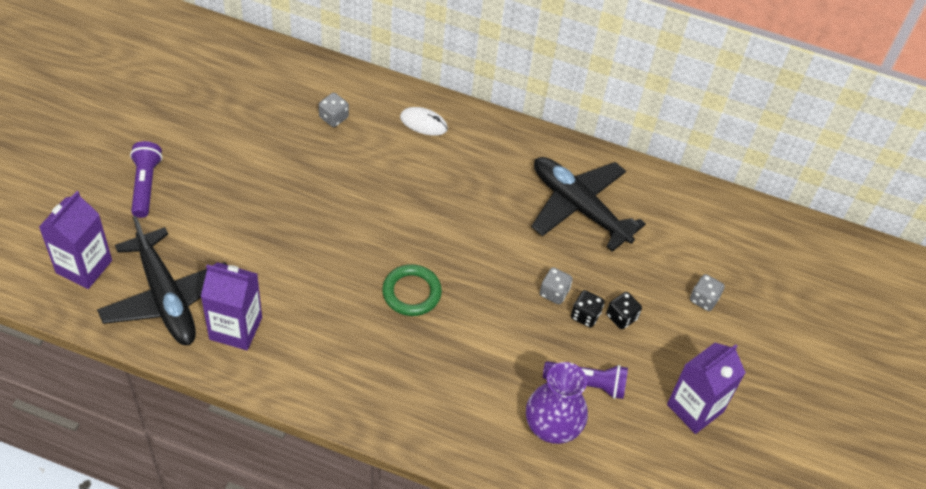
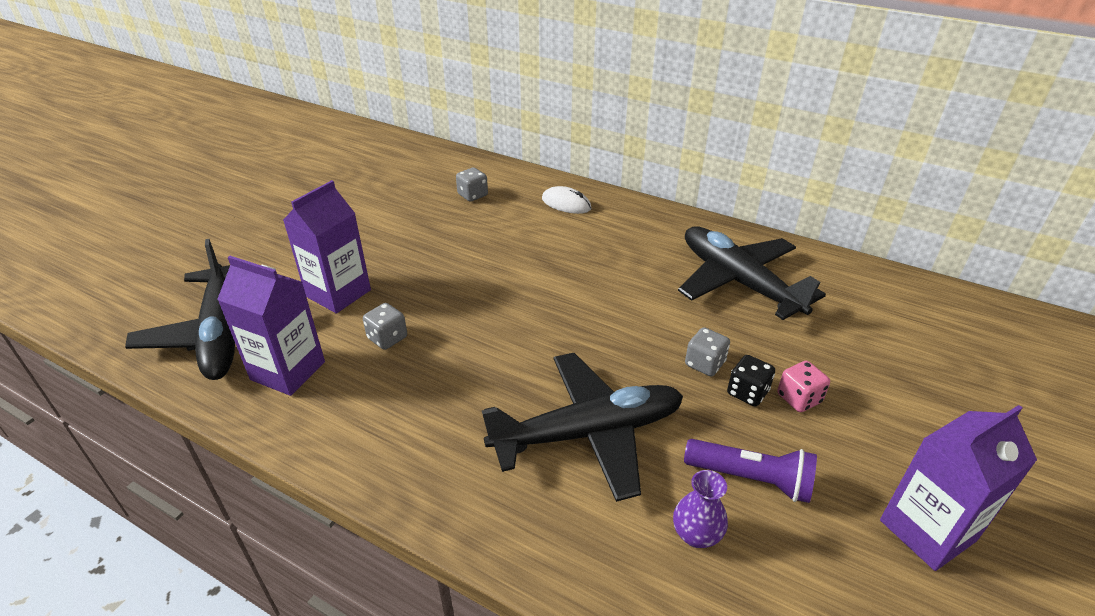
camera: 15 degrees right, 15 degrees down
purple carton [39,191,112,289] -> purple carton moved to [283,180,371,314]
purple flashlight [130,141,162,218] -> none
green ring [382,264,442,316] -> none
purple vase [526,362,588,444] -> purple vase [673,470,728,548], size x0.55
black dice [607,292,642,329] -> pink dice [777,361,830,412]
grey dice [690,274,725,311] -> grey dice moved to [363,303,407,350]
none -> black plane [482,353,683,502]

